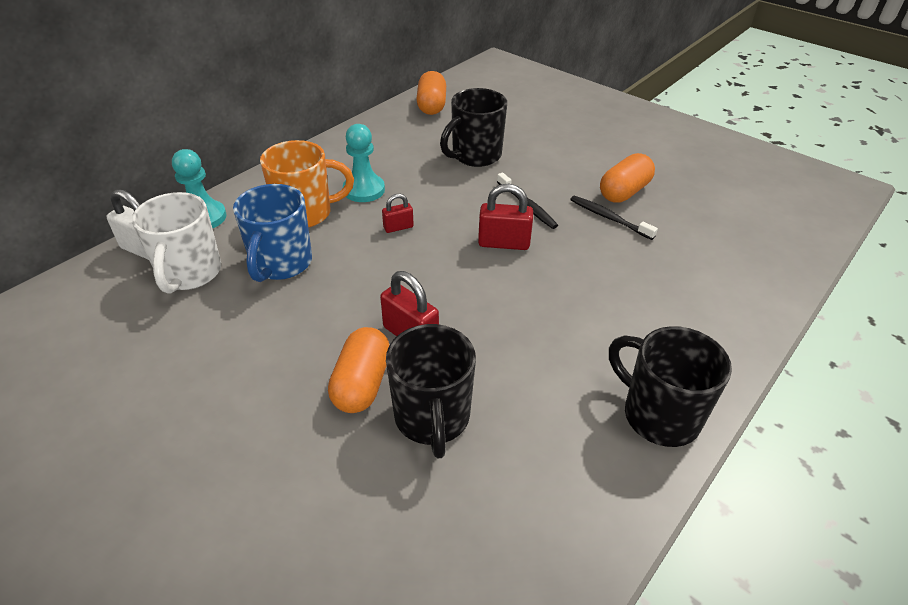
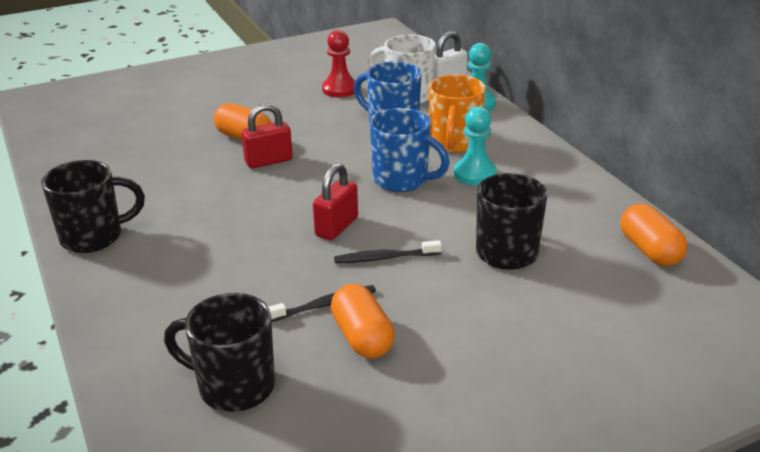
camera: 115 degrees right, 10 degrees down
red padlock [382,194,414,233] -> blue mug [370,108,450,192]
black mug [386,324,476,458] -> black mug moved to [164,293,275,412]
orange capsule [416,71,446,115] -> orange capsule turned 45 degrees clockwise [620,204,688,266]
none -> red pawn [322,30,355,97]

